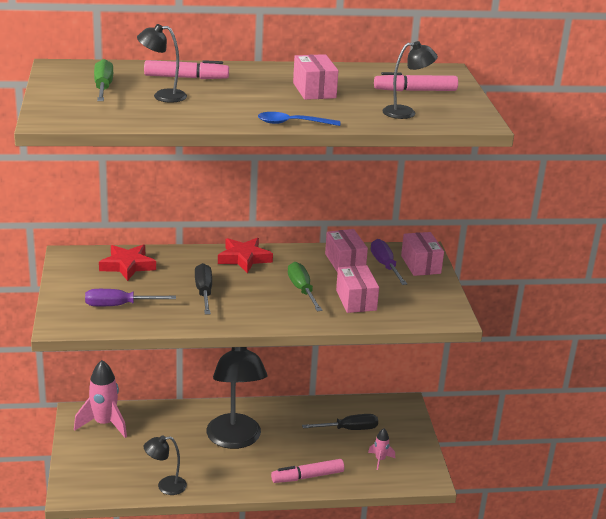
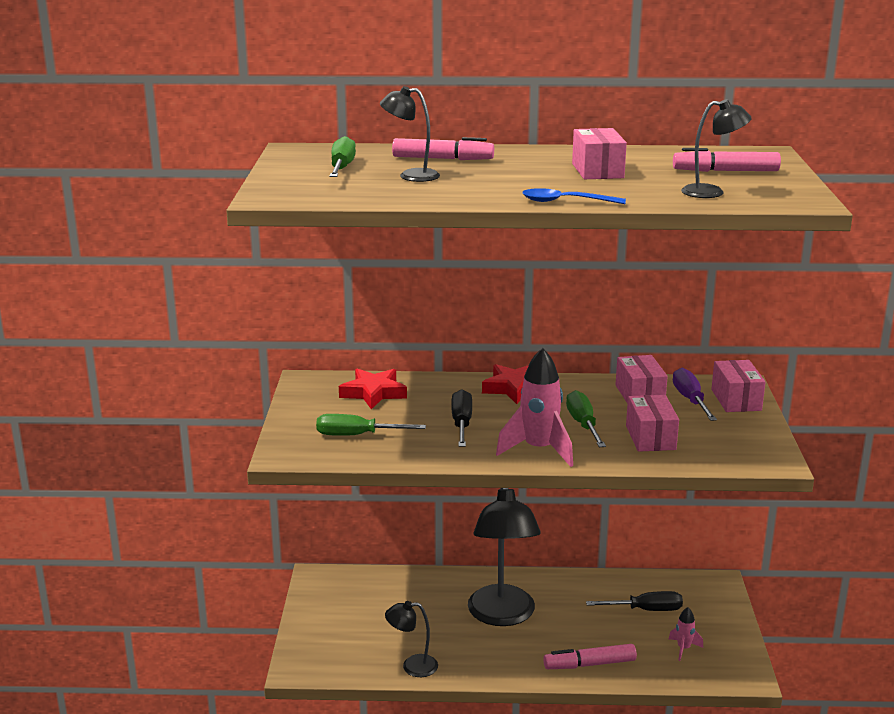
camera: 10 degrees right, 5 degrees down
pink rocket [74,360,127,438] -> pink rocket moved to [496,348,573,467]
purple screwdriver [85,289,176,306] -> green screwdriver [316,414,426,436]

